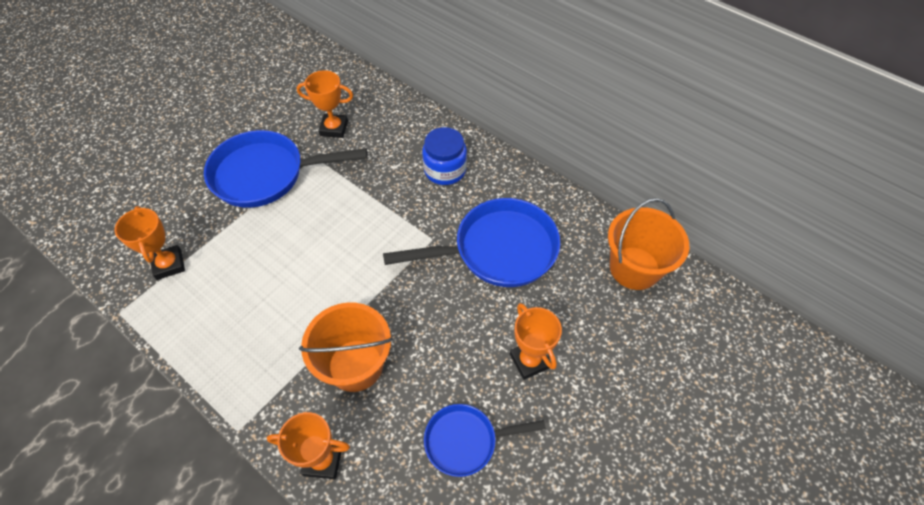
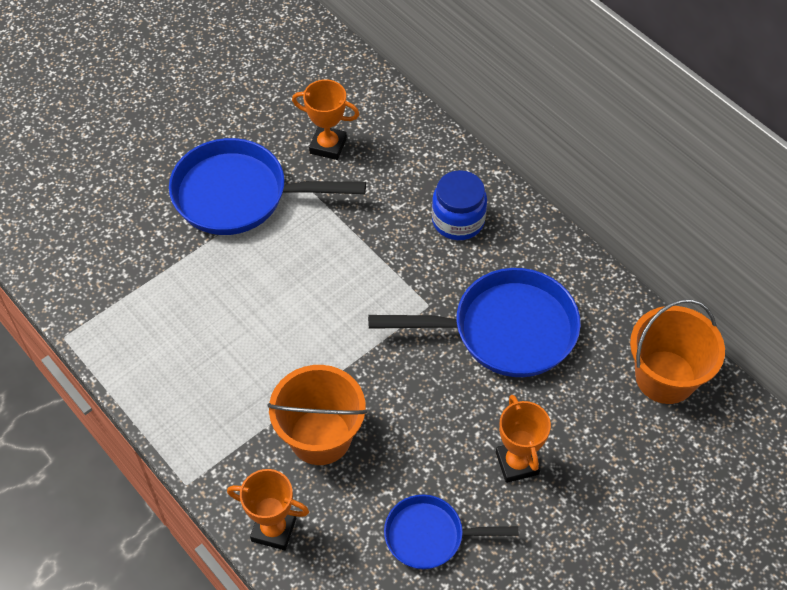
camera: 10 degrees right, 0 degrees up
orange trophy [115,206,185,280] -> none

